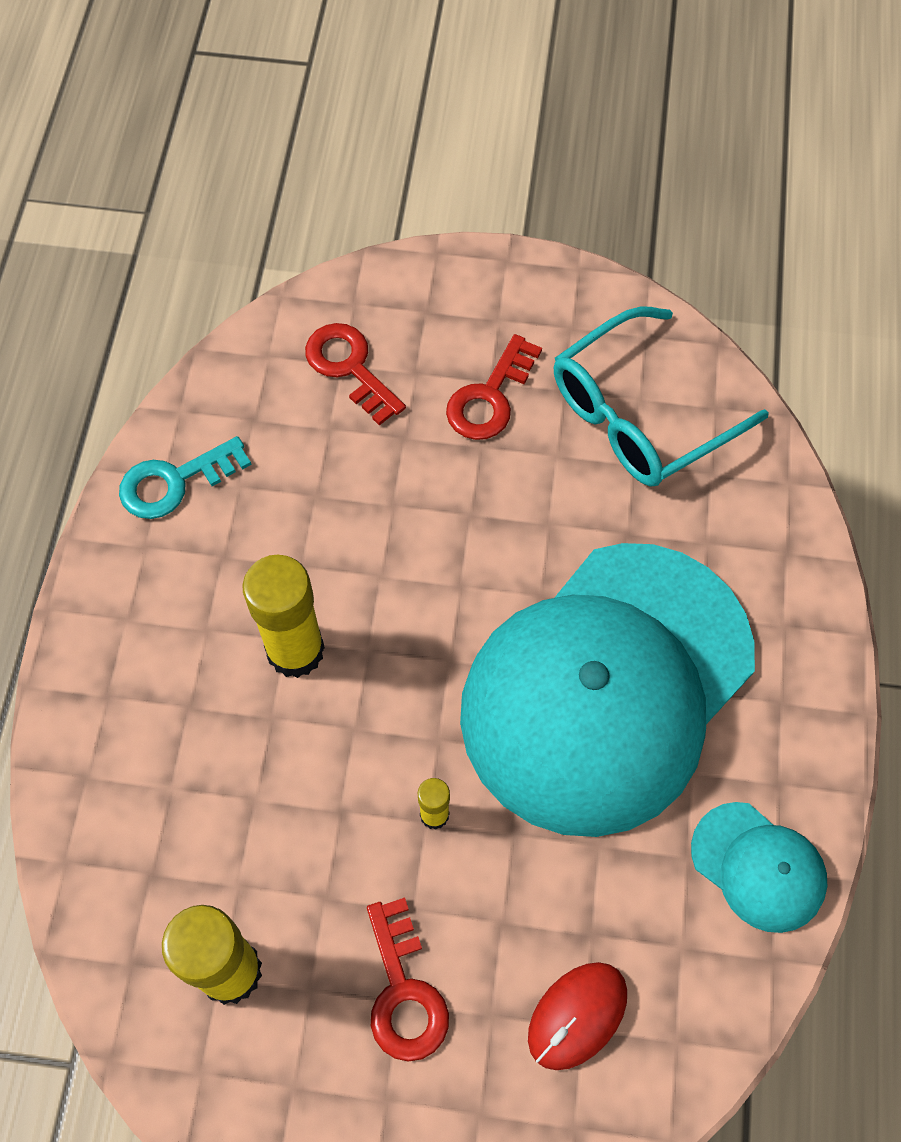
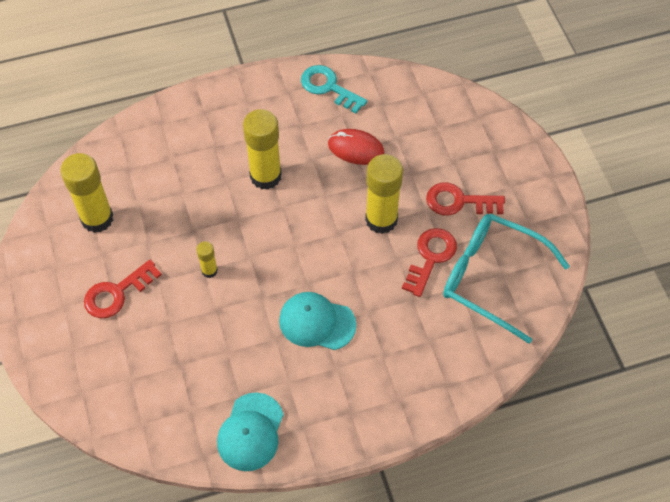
camera: 65 degrees right, 5 degrees down
red key [305,323,406,426] -> red key moved to [402,228,457,297]
turquoise cap [460,543,755,837] -> turquoise cap [279,292,356,350], size x0.41
red mouse [528,962,627,1070] -> red mouse moved to [328,129,385,165]
none -> yellow glue stick [365,154,403,234]

